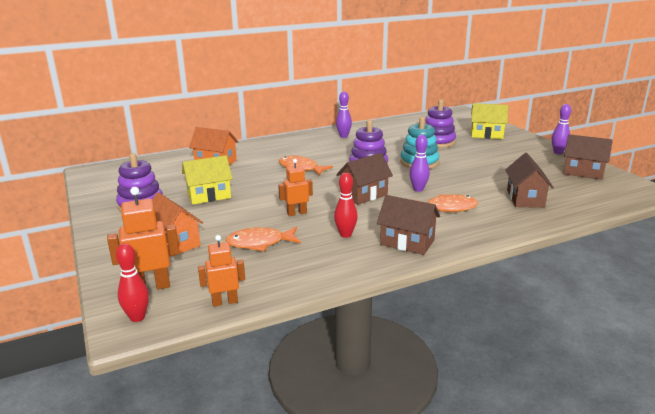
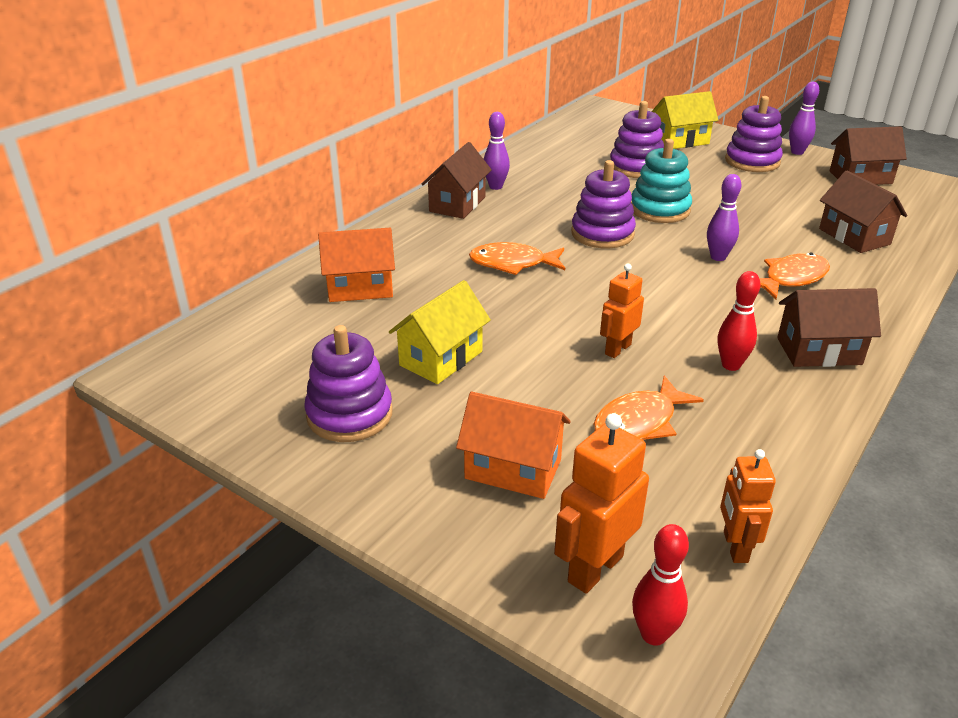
camera: 30 degrees left, 10 degrees up
orange robot [198,235,245,307] -> orange robot turned 45 degrees counterclockwise [720,449,776,563]
brown house [336,153,393,205] -> brown house moved to [422,142,492,219]
none -> purple stacking toy [725,96,783,172]

